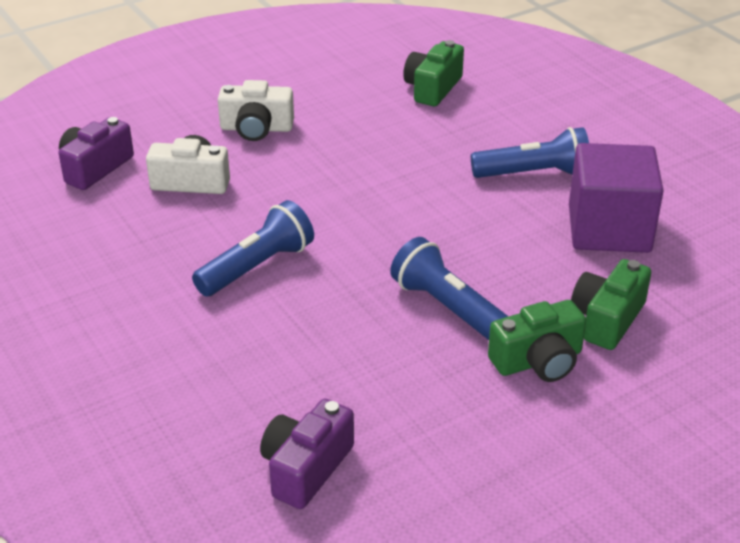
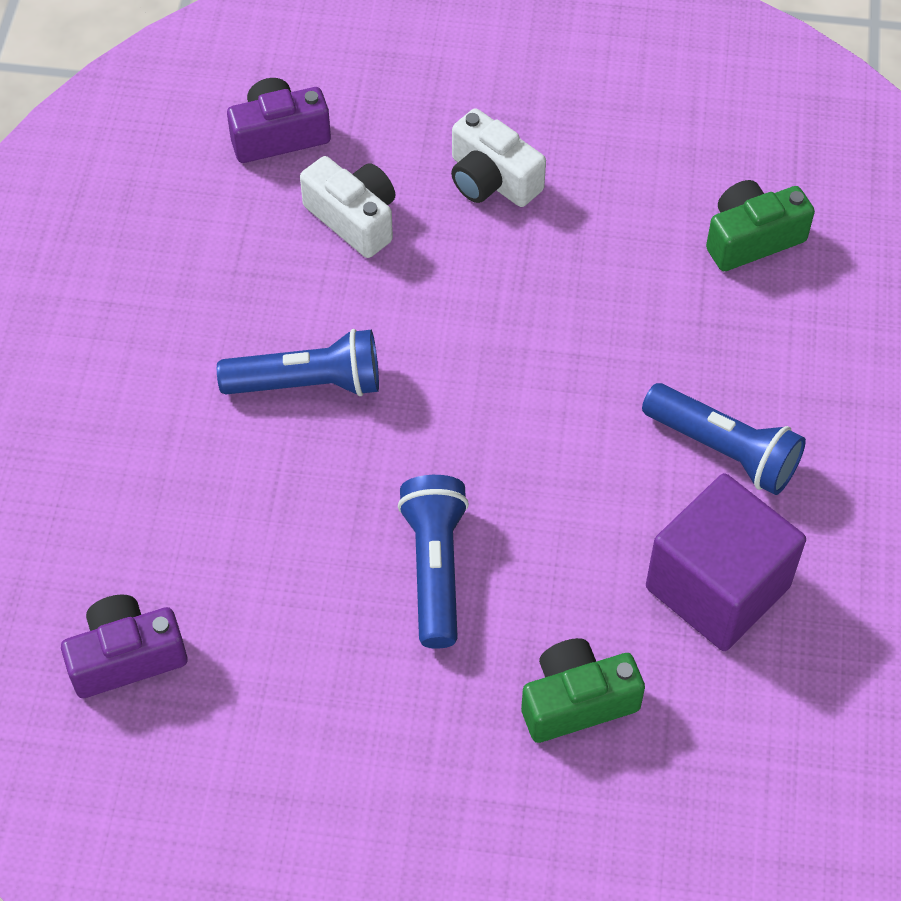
camera: 40 degrees right, 20 degrees up
green camera [488,300,586,382] -> none

